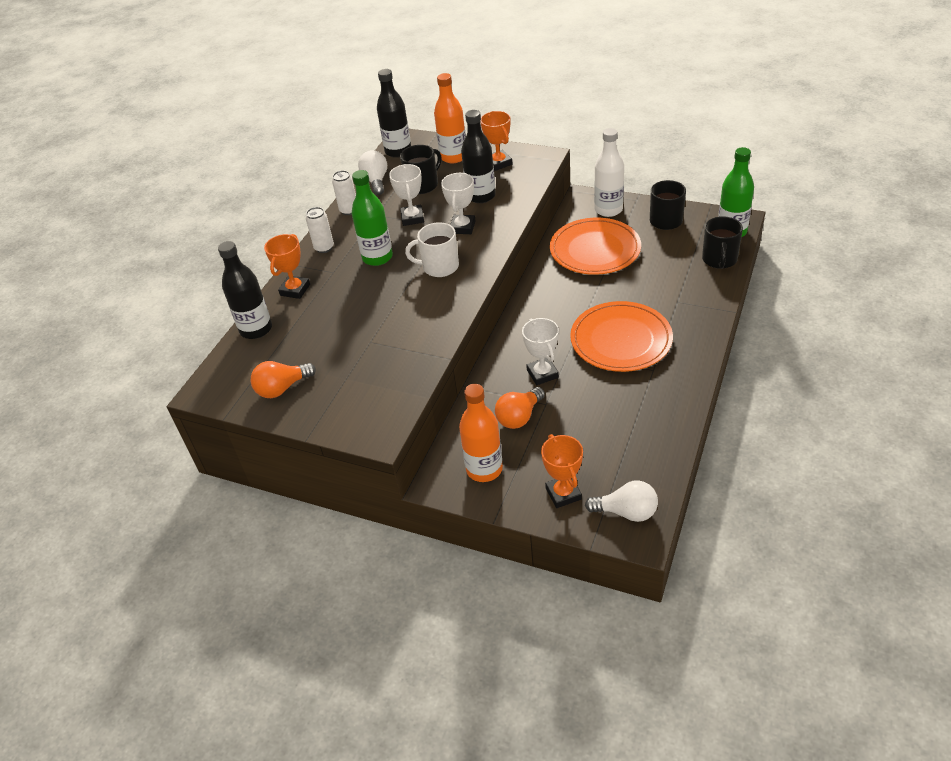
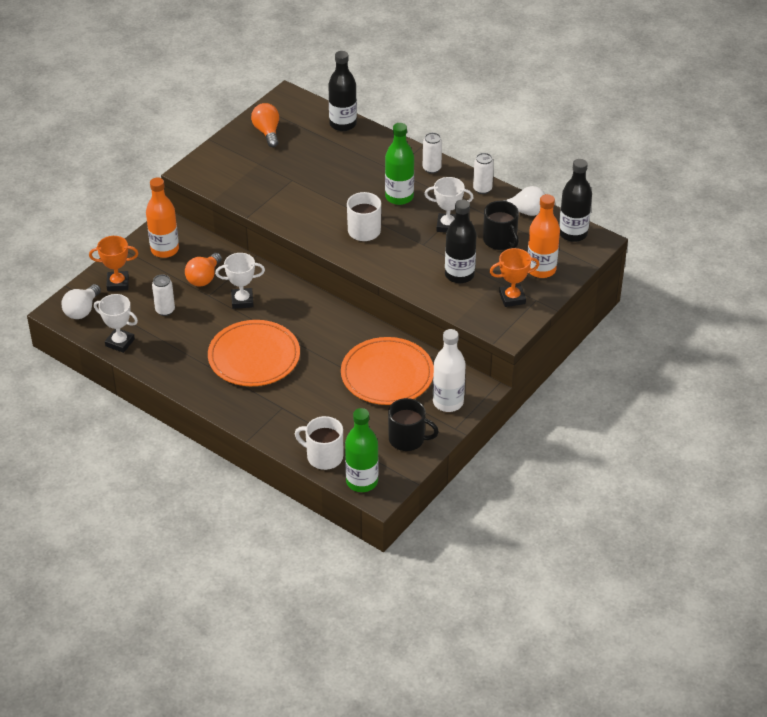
camera: 100 degrees right, 0 degrees up
orange trophy [264,234,310,299] -> none
white trophy [441,173,475,234] -> white trophy moved to [94,294,138,353]
orange light bulb [495,387,545,429] -> orange light bulb turned 120 degrees counterclockwise [185,253,222,286]
black mug [702,216,743,269] -> white mug [295,416,343,470]
none -> white can [152,274,175,316]

